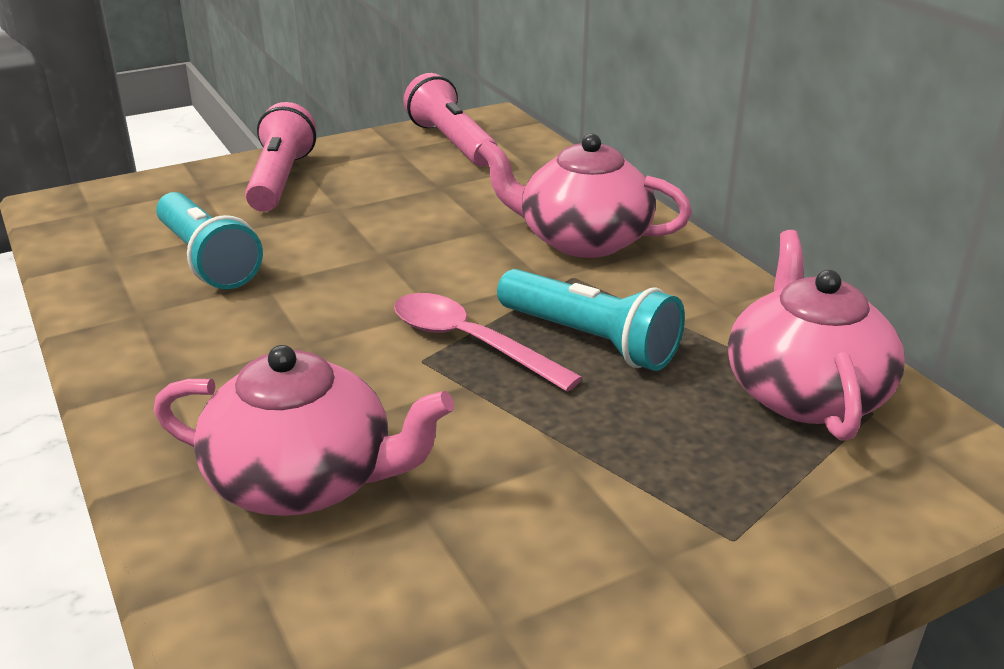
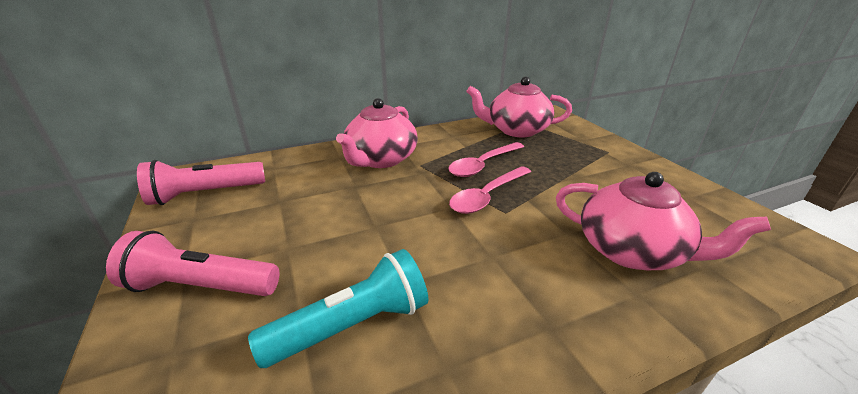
camera: 85 degrees left, 0 degrees up
pink teapot [154,345,454,516] -> pink teapot turned 105 degrees clockwise [556,172,771,270]
turquoise flashlight [497,269,685,371] -> pink spoon [448,142,524,177]

